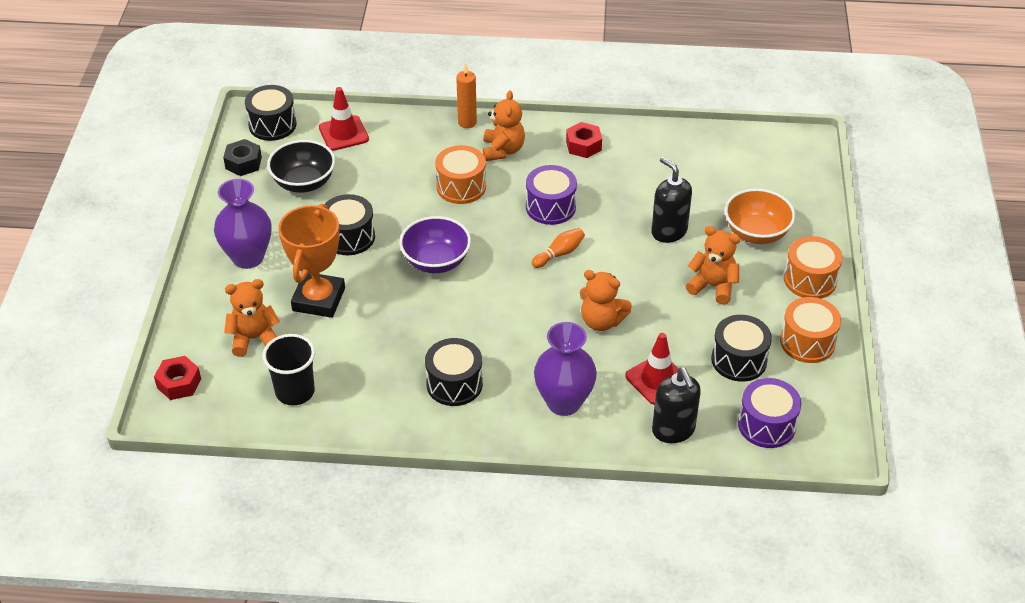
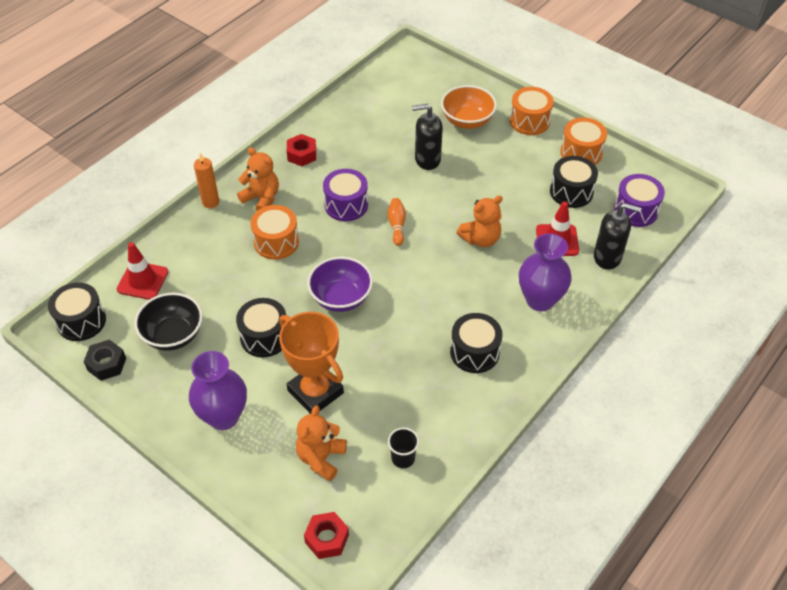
camera: 55 degrees left, 5 degrees up
black cup [262,334,315,405] -> black cup [388,428,419,468], size x0.63
orange teddy bear [686,226,740,305] -> none

